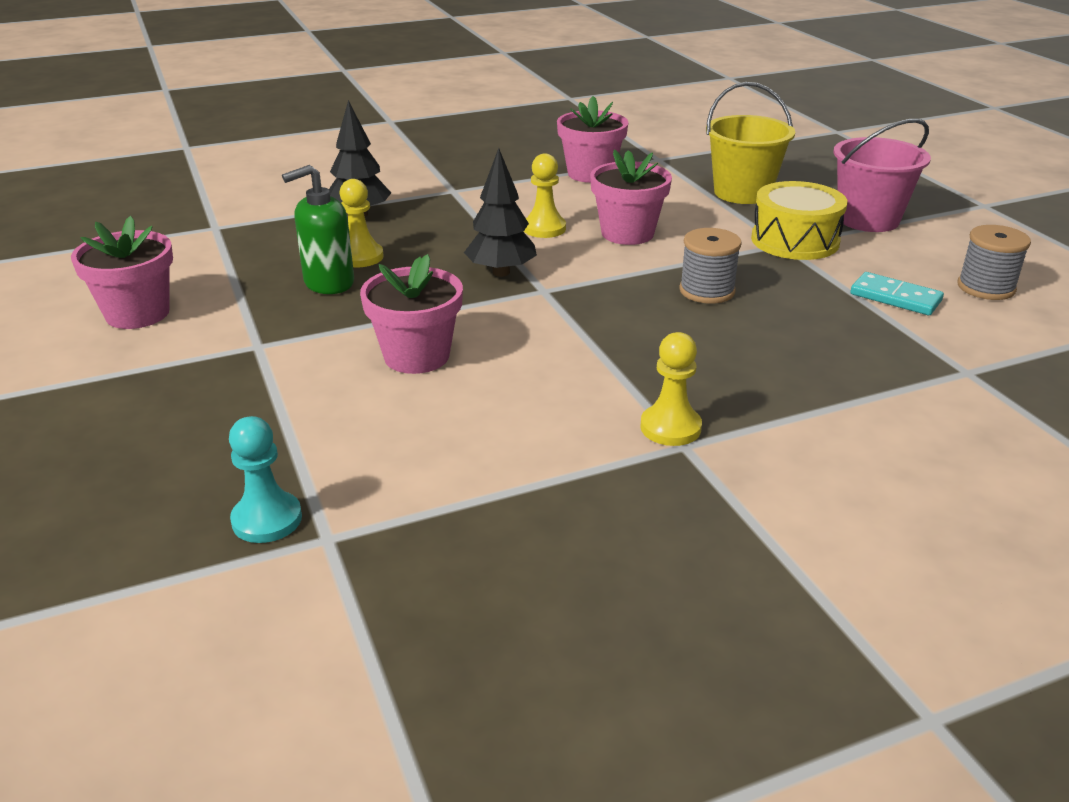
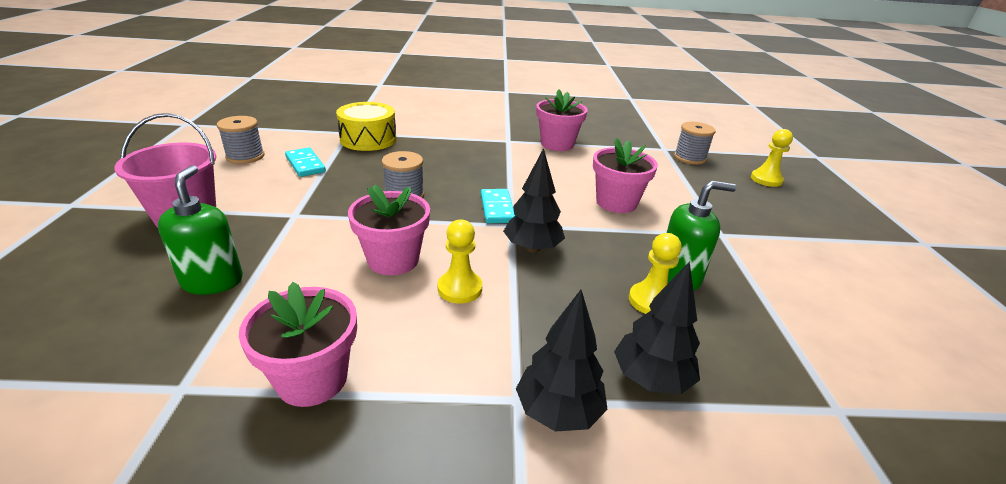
camera: 160 degrees left, 0 degrees up
pink flower pot [71,216,173,329] -> pink flower pot moved to [536,90,588,151]
turquoise pawn [229,416,302,543] -> grey spool [674,122,716,165]
yellow pawn [640,332,702,446] -> yellow pawn moved to [751,129,793,187]
yellow bucket [706,82,795,204] -> green soap dispenser [158,165,243,295]
yellow drum [751,181,847,260] -> yellow drum moved to [336,102,396,151]
none -> turquoise domino [481,189,515,223]
none -> black tree [516,290,608,432]

